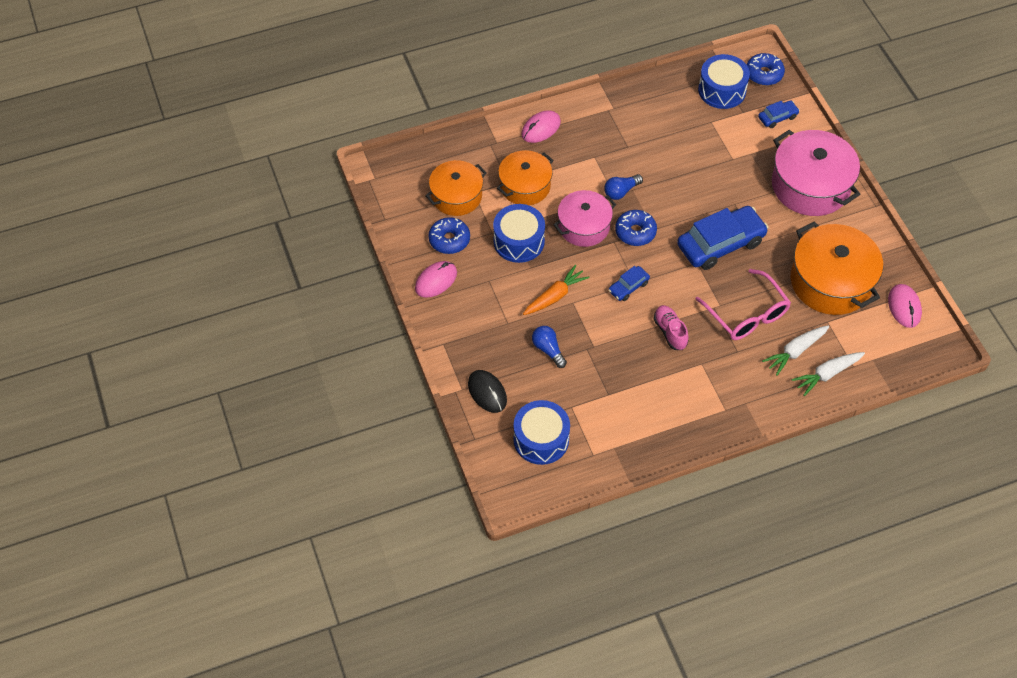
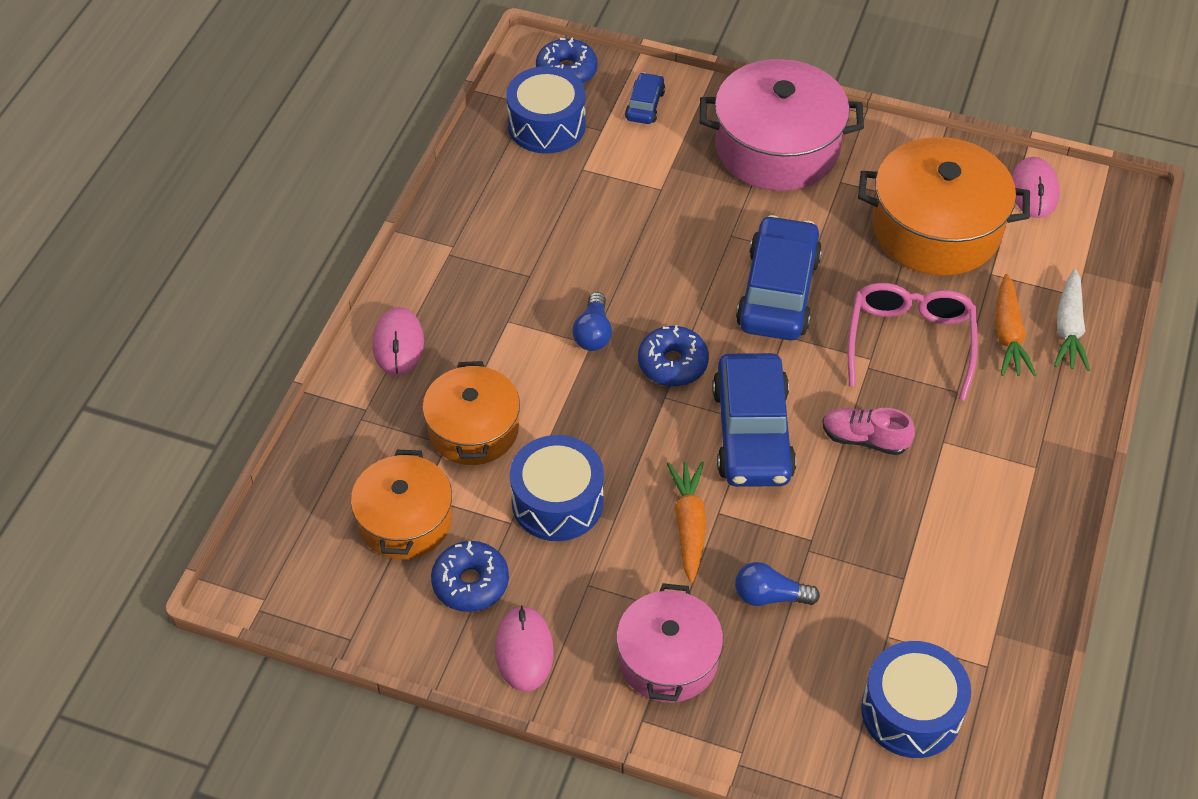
camera: 50 degrees left, 5 degrees down
black mouse [468,370,507,413] -> none
pink pot [554,190,616,247] -> pink pot moved to [616,583,723,703]
blue car [609,266,650,301] -> blue car [712,353,796,487], size x2.08
pink glasses [696,269,791,340] -> pink glasses turned 90 degrees counterclockwise [848,283,978,401]
white carrot [762,325,829,376] -> orange carrot [996,274,1036,377]
pink mouse [888,284,922,328] -> pink mouse turned 60 degrees clockwise [1012,157,1060,218]

